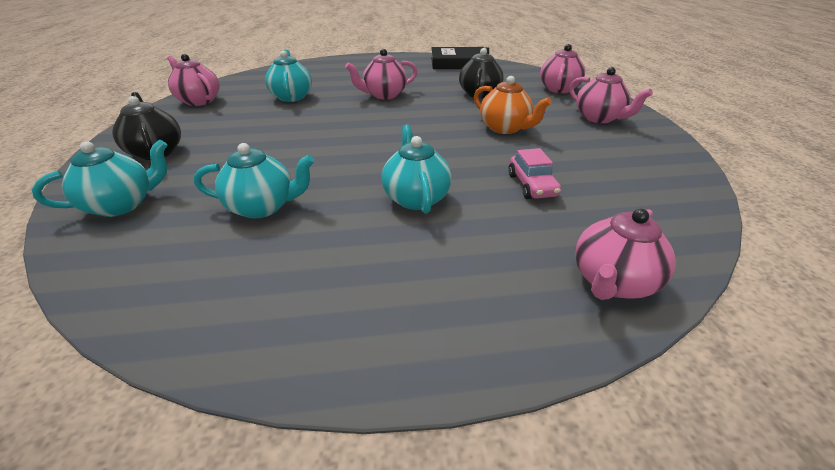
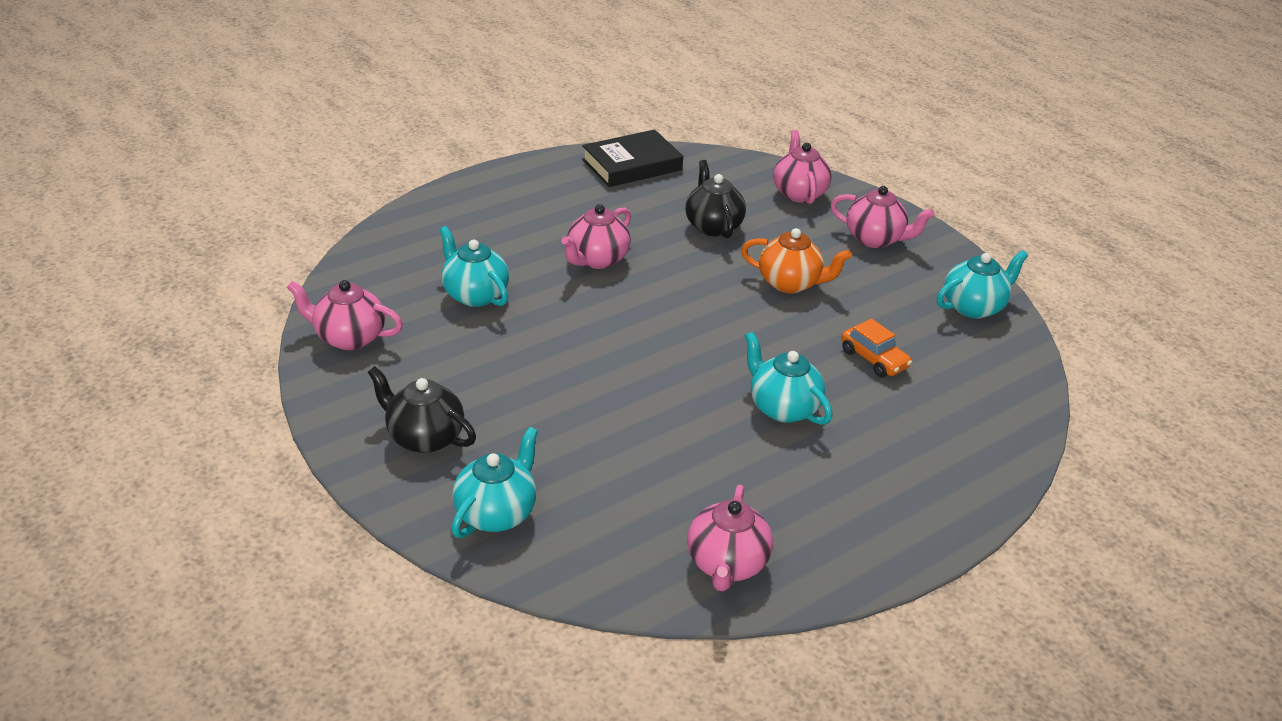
camera: 30 degrees left, 0 degrees up
turquoise teapot [194,143,315,218] -> turquoise teapot moved to [937,250,1028,319]
pink car [508,148,561,199] -> orange car [841,319,912,377]
pink teapot [575,209,676,300] -> pink teapot moved to [687,485,773,591]

